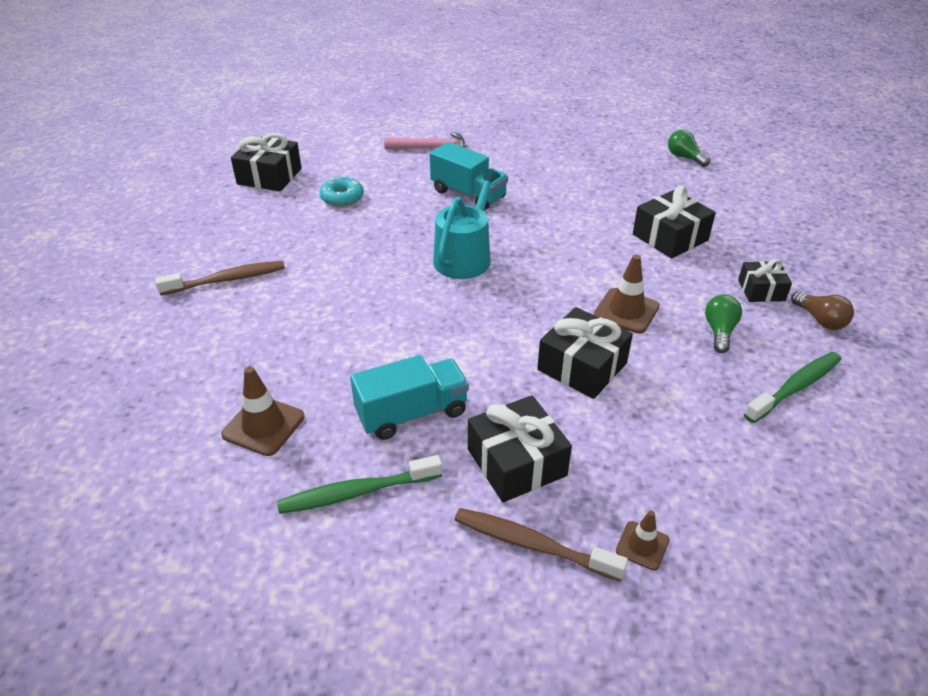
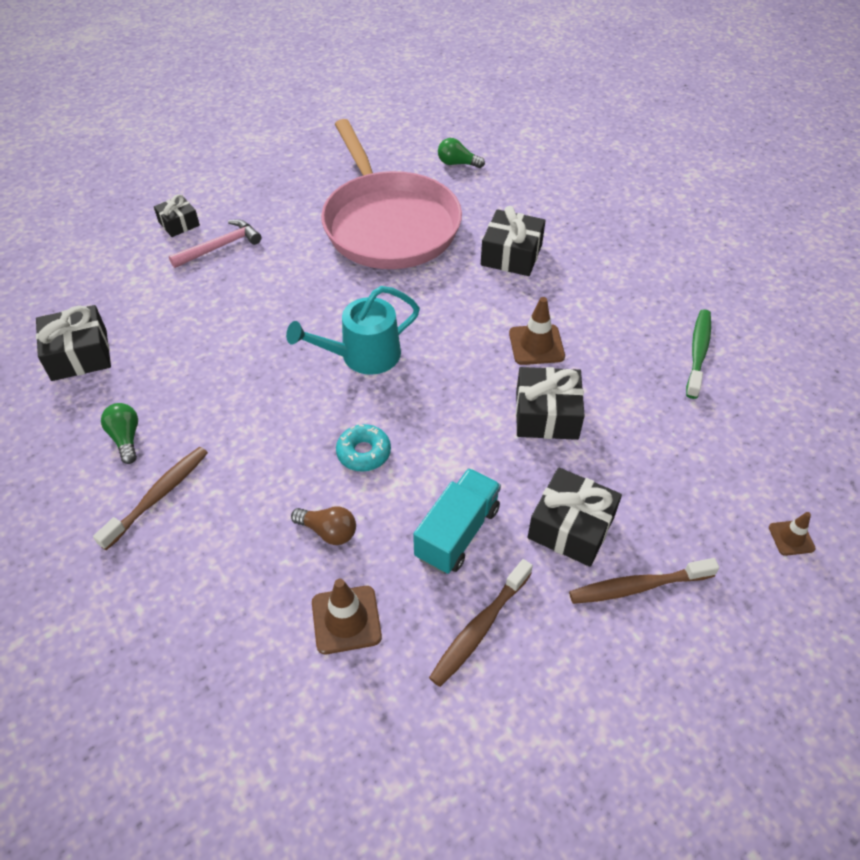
camera: 35 degrees left, 10 degrees up
green toothbrush [277,455,442,514] -> brown toothbrush [429,559,533,687]
turquoise donut [320,176,364,207] -> turquoise donut moved to [336,424,391,472]
turquoise truck [430,142,508,210] -> none
turquoise watering can [433,168,501,279] -> turquoise watering can turned 105 degrees counterclockwise [286,286,420,375]
brown traffic cone [616,511,669,571] -> brown traffic cone moved to [769,512,816,556]
green light bulb [705,295,742,353] -> green light bulb moved to [101,403,138,464]
black gift [738,259,792,302] -> black gift moved to [154,194,200,237]
brown light bulb [791,291,854,330] -> brown light bulb moved to [291,506,356,545]
none -> pink pan [321,119,462,269]

